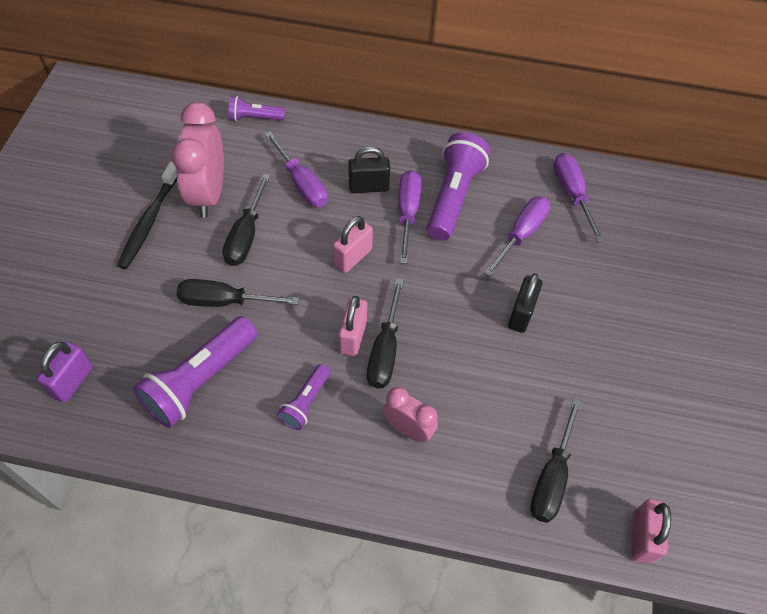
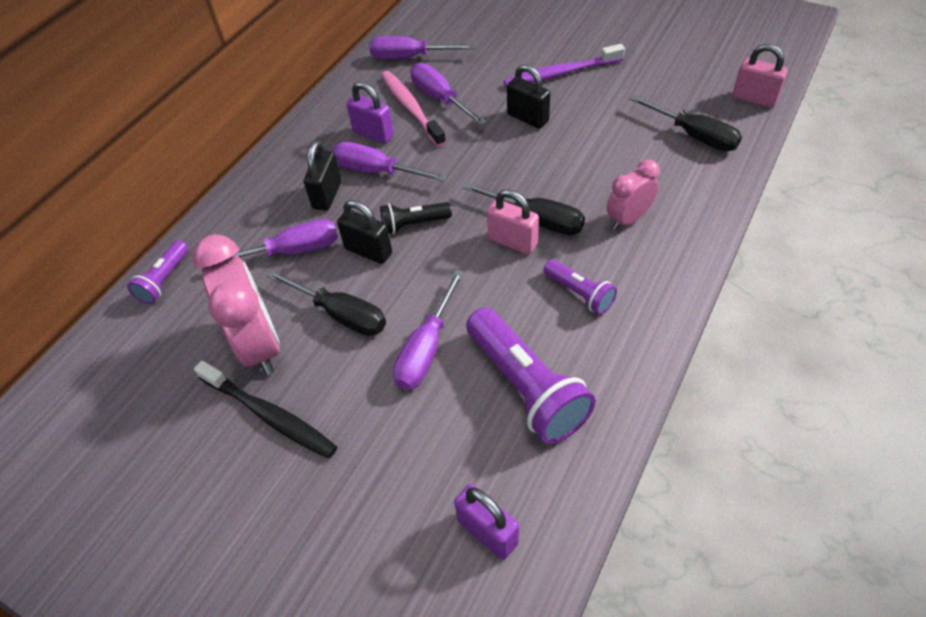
camera: 65 degrees left, 5 degrees down
pink clock [171,102,224,218] -> pink clock turned 135 degrees counterclockwise [192,234,280,375]
black screwdriver [177,279,299,307] -> purple screwdriver [393,270,464,390]
pink padlock [333,216,373,273] -> black flashlight [380,202,452,234]
purple flashlight [427,132,490,241] -> purple padlock [346,82,394,144]
none -> black padlock [337,200,392,264]
none -> pink toothbrush [381,71,446,147]
none -> purple toothbrush [504,44,625,88]

